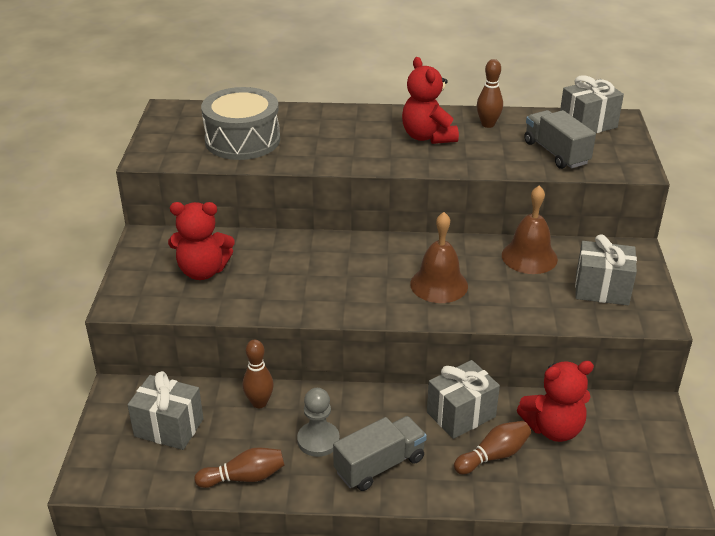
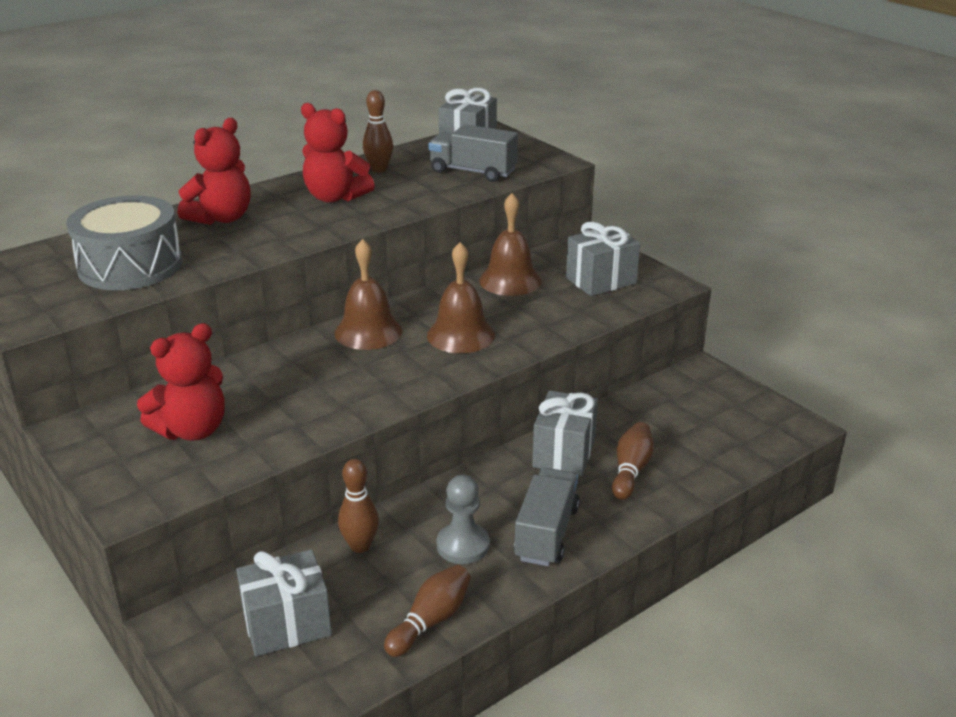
camera: 40 degrees left, 5 degrees down
red teddy bear [517,361,594,442] -> red teddy bear moved to [178,118,251,225]
none -> brown bell [335,239,402,350]

